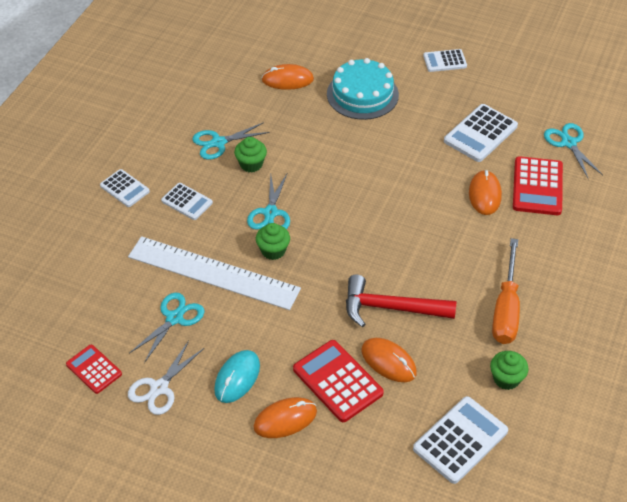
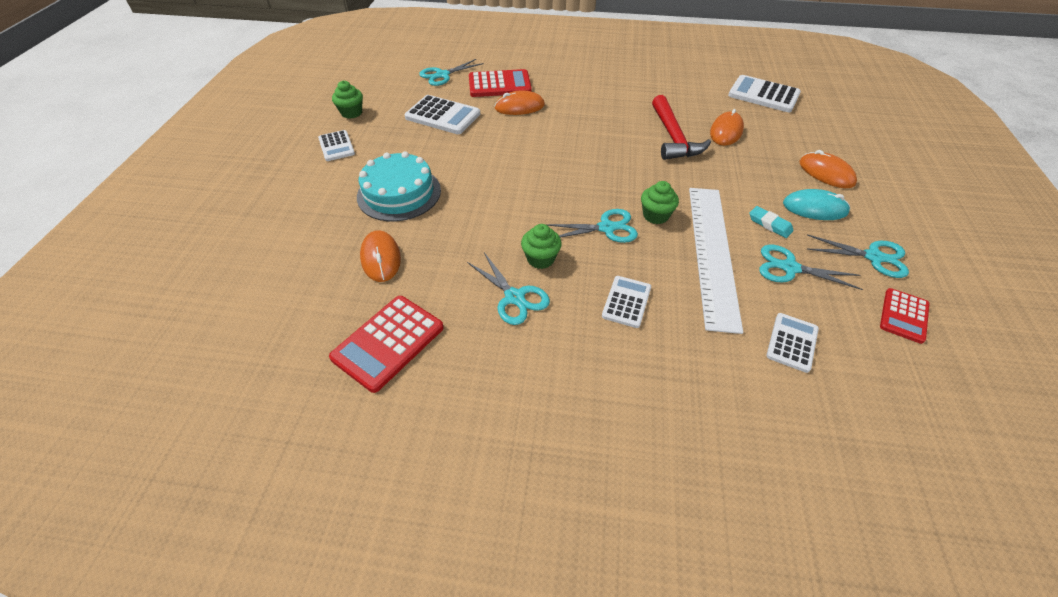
camera: 105 degrees left, 0 degrees up
white calculator [100,169,150,207] -> white calculator moved to [766,313,819,373]
white scissors [128,341,204,415] -> turquoise scissors [807,234,909,278]
red calculator [293,340,384,422] -> red calculator moved to [329,296,444,393]
green cupcake [490,351,529,390] -> green cupcake moved to [332,81,363,119]
orange screwdriver [492,238,520,344] -> none
none -> turquoise eraser [749,206,794,238]

